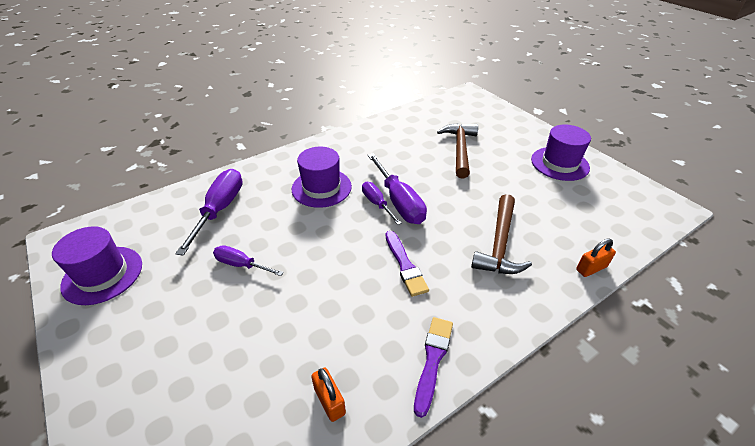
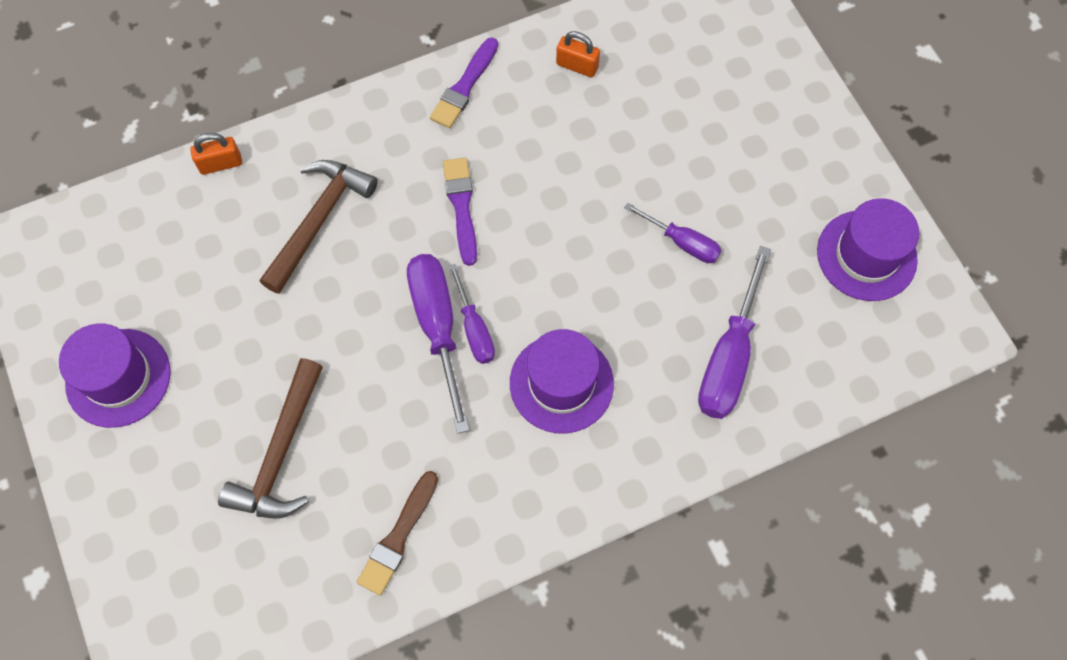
camera: 170 degrees left, 25 degrees up
orange padlock [311,368,346,422] -> orange padlock turned 45 degrees counterclockwise [556,31,600,77]
none -> brown brush [357,471,438,596]

